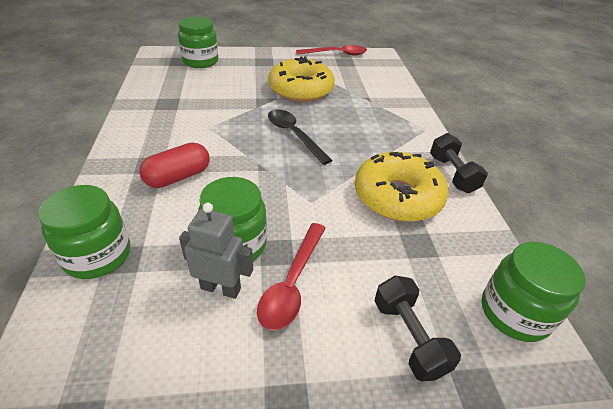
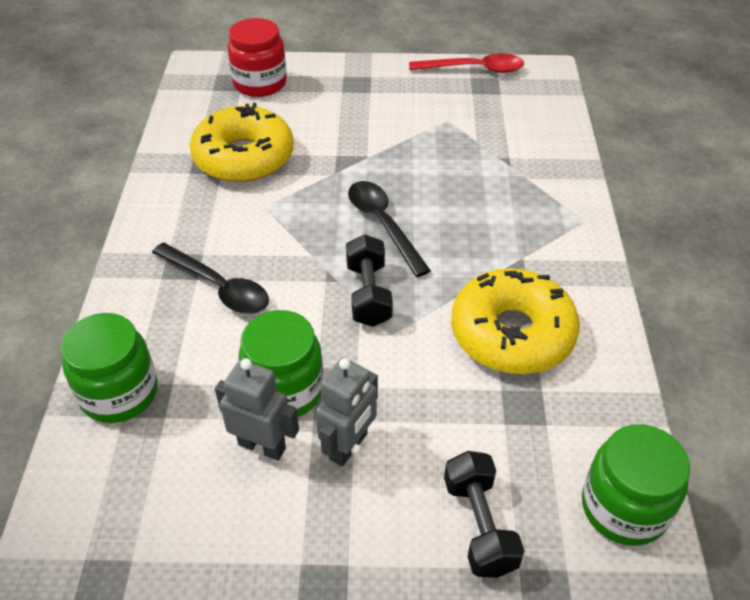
camera: 10 degrees right, 5 degrees up
red capsule [139,142,210,188] -> black spoon [152,242,269,314]
green jar [178,17,218,68] -> red jar [228,18,287,97]
red spoon [257,223,326,330] -> grey robot [316,358,378,466]
yellow donut [268,56,335,102] -> yellow donut moved to [190,103,294,182]
black dumbbell [430,133,488,193] -> black dumbbell moved to [346,234,393,327]

